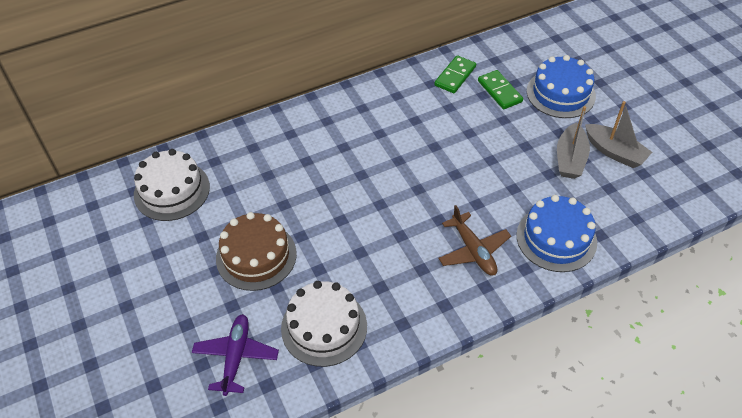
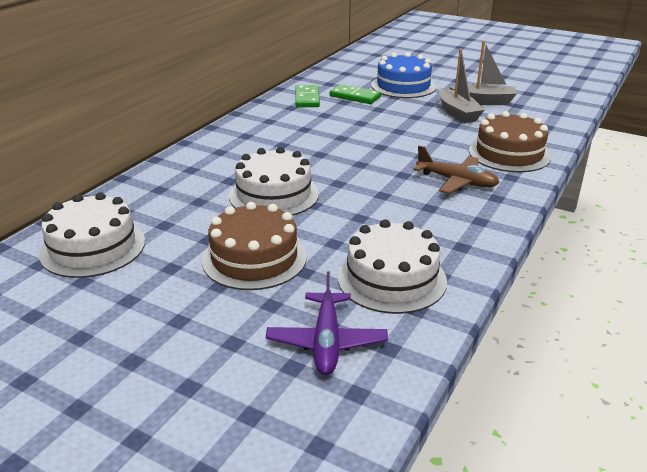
camera: 35 degrees left, 20 degrees down
purple plane [192,314,279,396] -> purple plane turned 150 degrees counterclockwise [266,271,388,375]
blue cake [516,195,597,272] -> brown cake [469,111,551,172]
none -> white cake [229,147,319,216]

